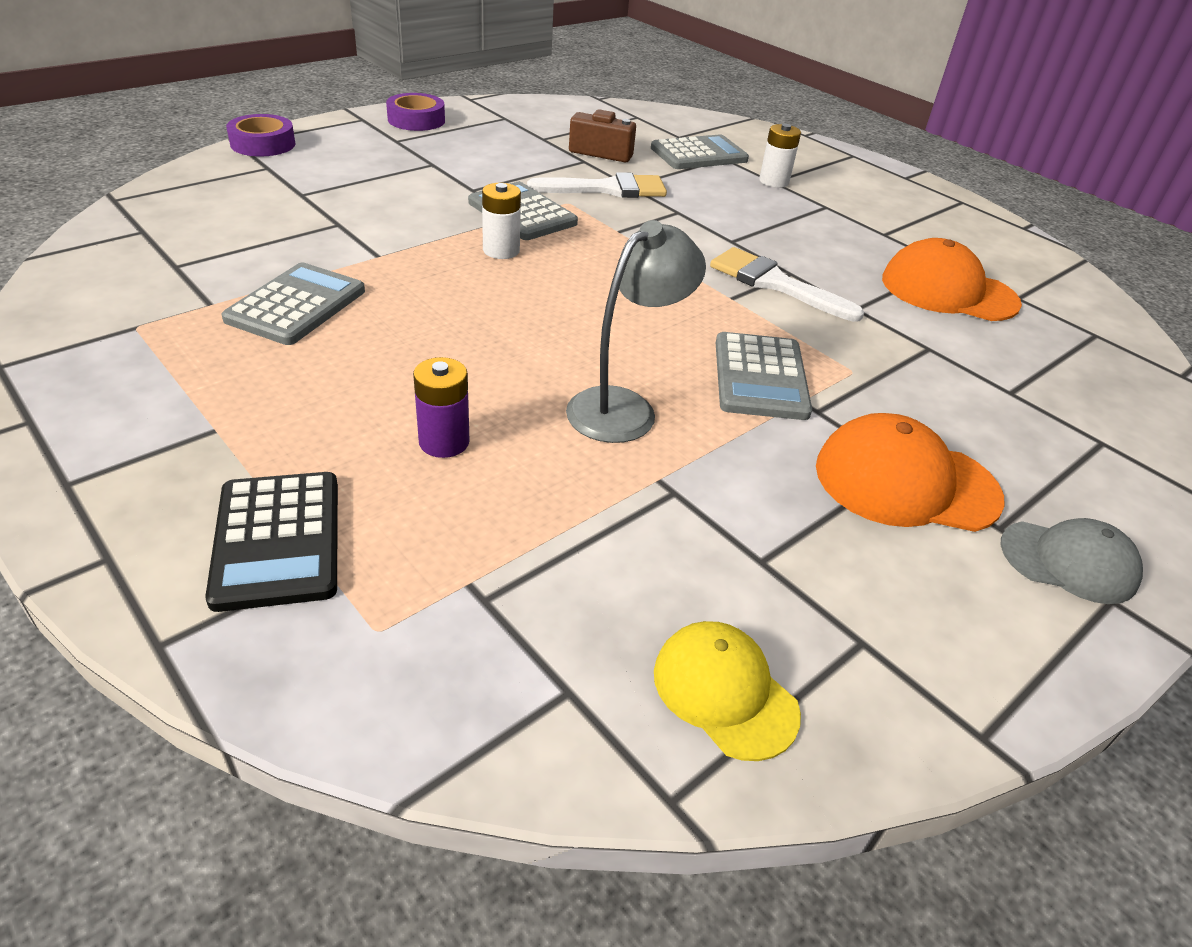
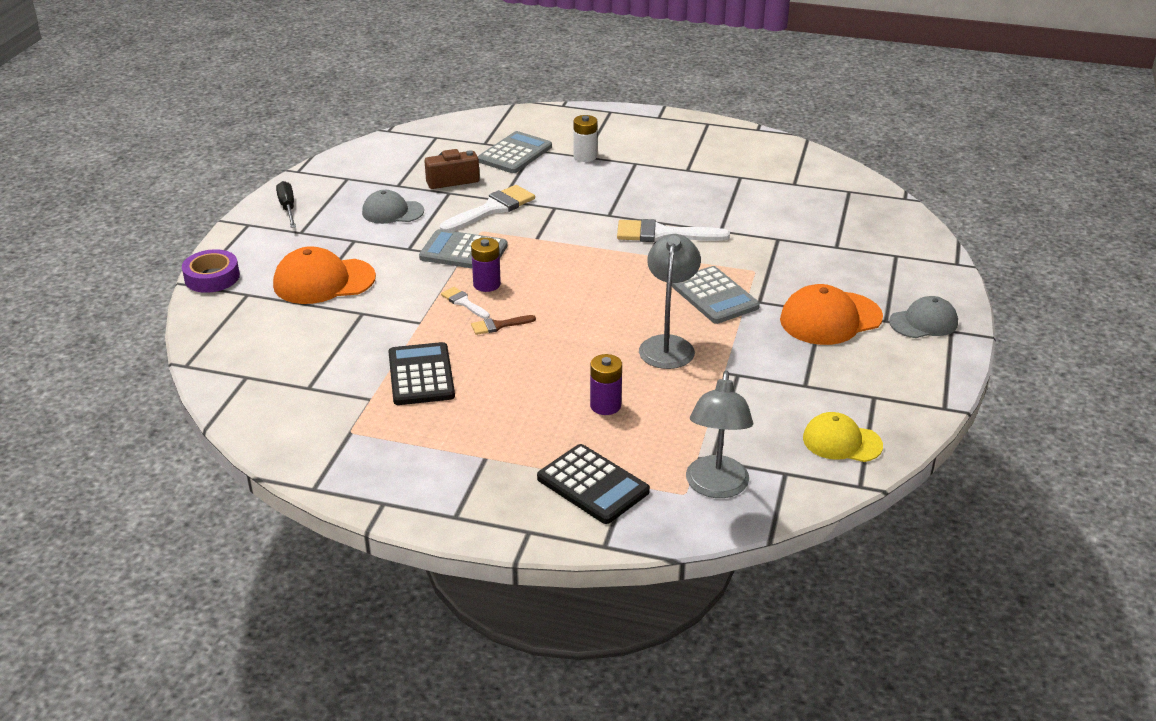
camera: 30 degrees left, 5 degrees down
grey calculator [221,263,365,345] -> black calculator [388,342,455,405]
purple tape [386,93,445,131] -> black screwdriver [276,181,296,228]
white battery [482,183,521,259] -> purple battery [471,238,501,292]
orange cap [882,238,1022,321] -> orange cap moved to [273,246,376,304]
none -> grey cap [362,190,424,224]
none -> white brush [441,287,490,319]
none -> brown brush [471,315,536,335]
none -> grey lamp [686,371,753,498]

